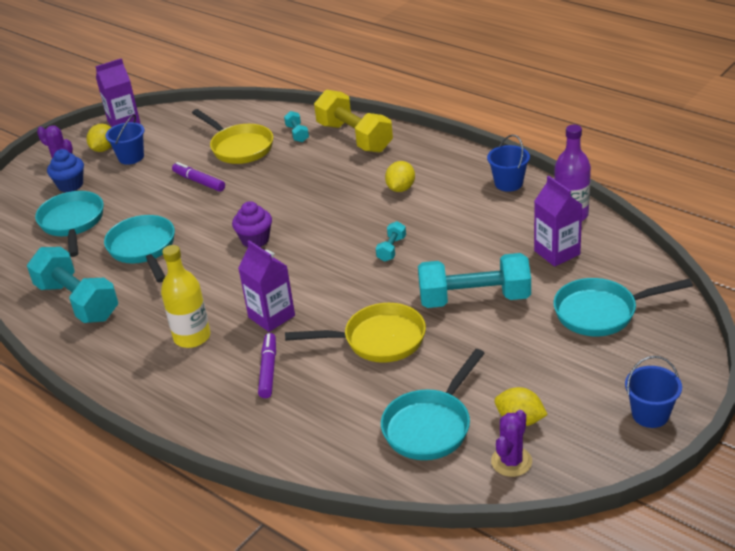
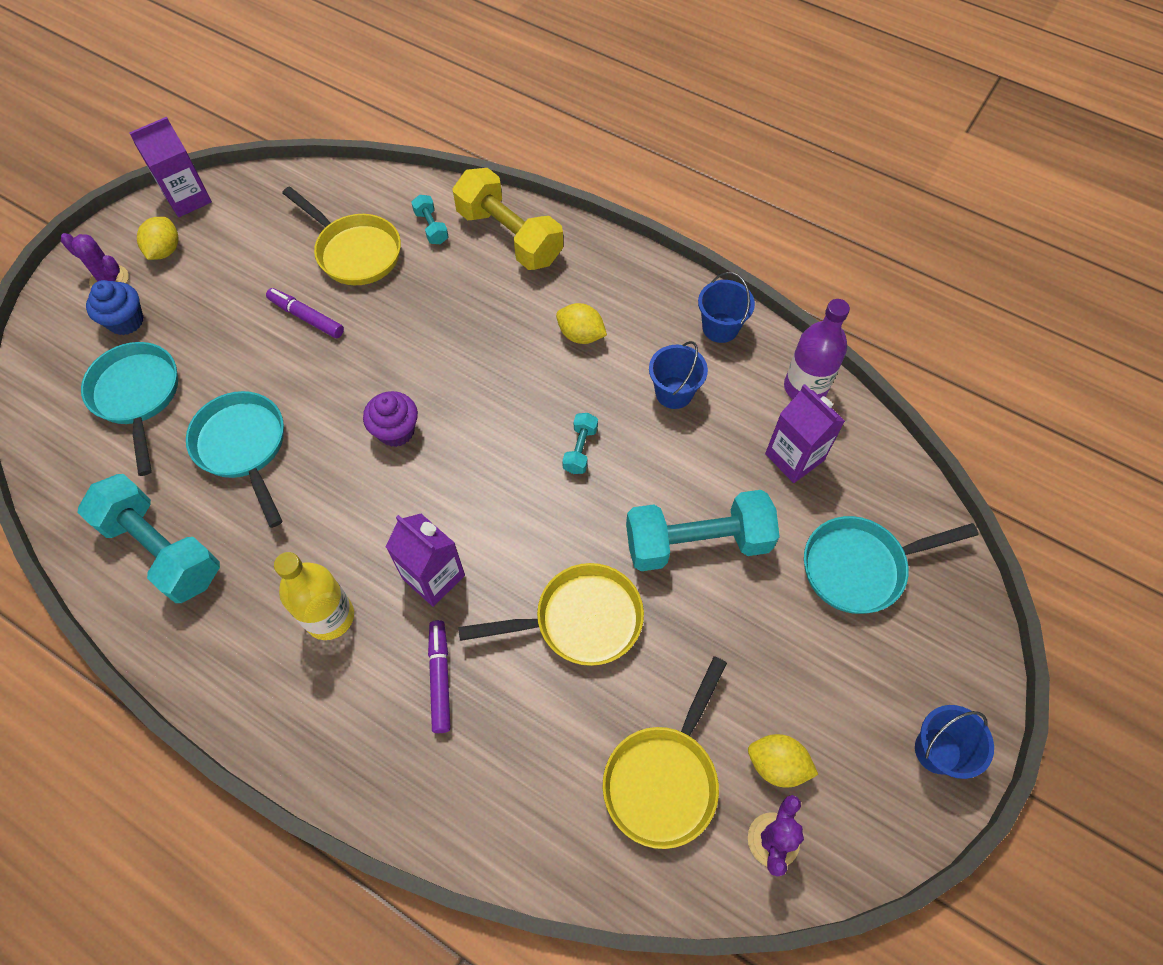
camera: 10 degrees left, 25 degrees up
blue bucket [105,115,144,165] -> blue bucket moved to [649,341,708,409]
turquoise pan [381,349,485,460] -> yellow pan [603,656,727,849]
yellow lemon [385,161,415,192] -> yellow lemon turned 75 degrees counterclockwise [556,303,607,344]

